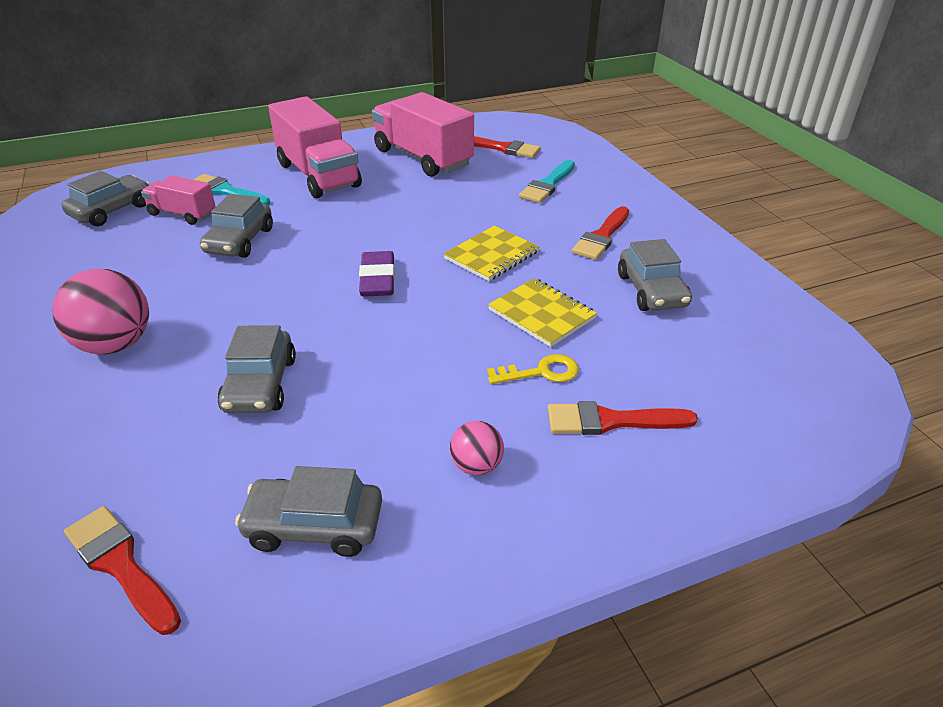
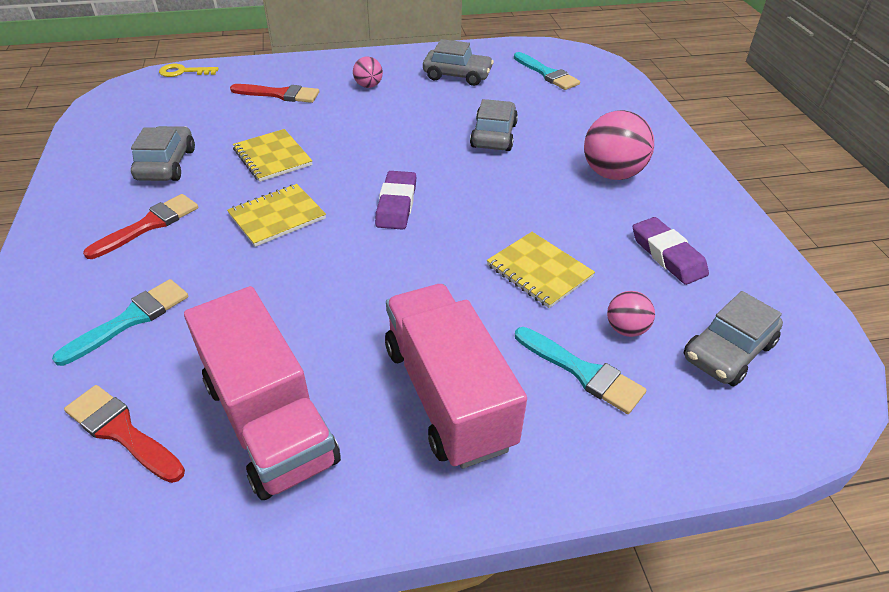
camera: 170 degrees left, 5 degrees up
red brush [64,506,181,635] -> turquoise brush [514,52,580,90]
pink truck [141,175,216,225] -> pink ball [607,291,655,337]
grey car [200,194,273,258] -> yellow notebook [487,232,595,308]
yellow key [487,354,579,384] -> yellow key moved to [159,64,219,77]
none -> purple eraser [633,217,709,285]

